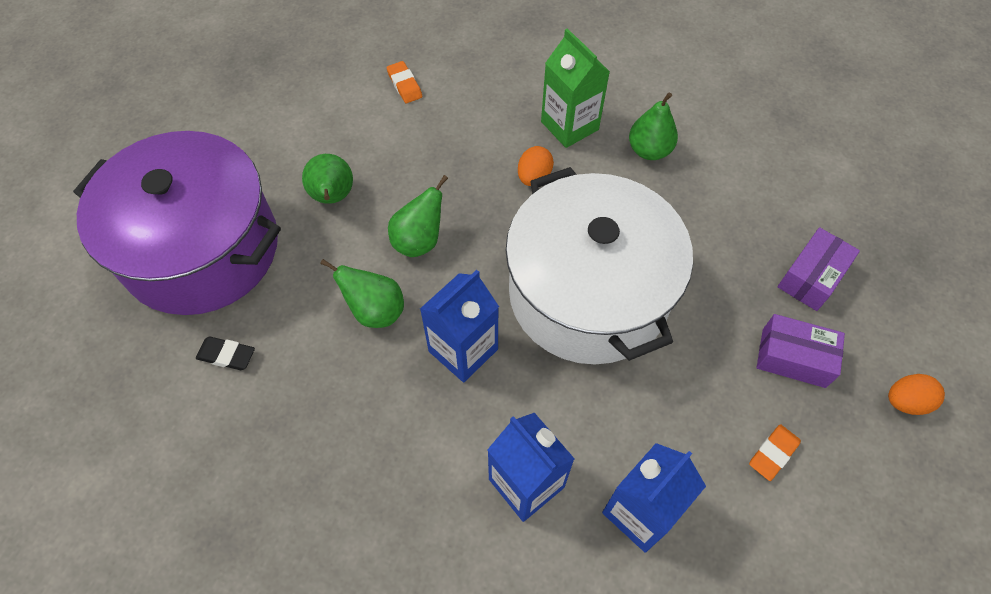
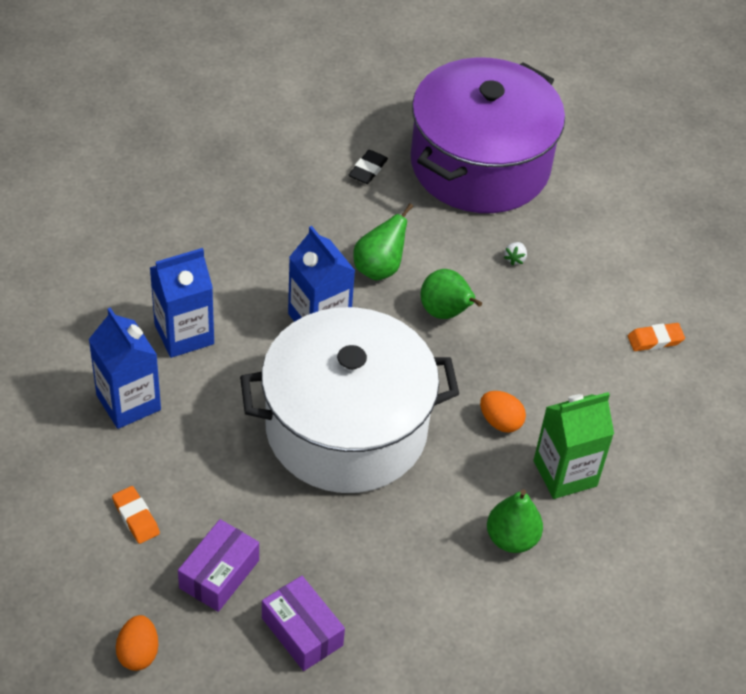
camera: 100 degrees right, 10 degrees down
green pear [302,154,353,204] -> white strawberry [504,242,527,265]

